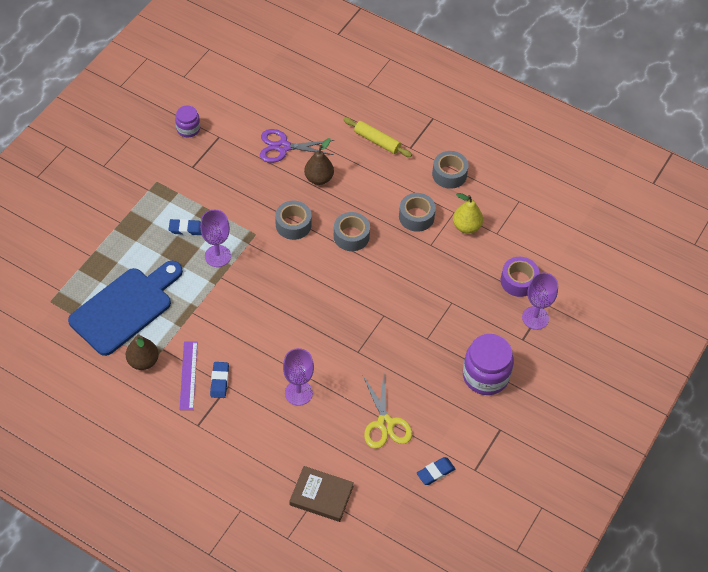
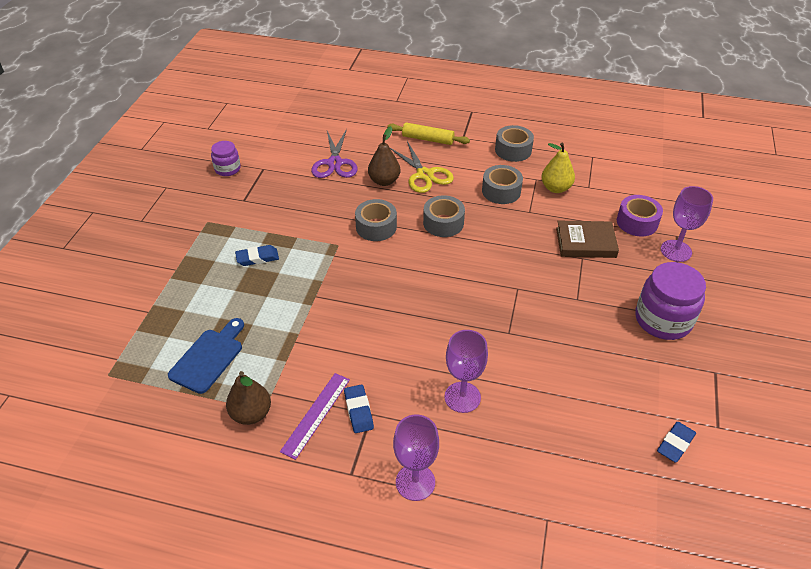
camera: 15 degrees left, 10 degrees down
blue cutting board [68,261,183,356] -> blue cutting board [168,318,244,394], size x0.58
purple ruler [179,341,198,410] -> purple ruler turned 45 degrees clockwise [280,373,350,460]
purple goblet [200,210,231,267] -> purple goblet moved to [393,415,439,501]
purple scissors [260,129,334,163] -> purple scissors turned 75 degrees counterclockwise [311,129,358,178]
brown book [290,466,354,522] -> brown book moved to [556,221,619,258]
yellow scissors [363,375,412,449] -> yellow scissors moved to [389,141,454,193]

